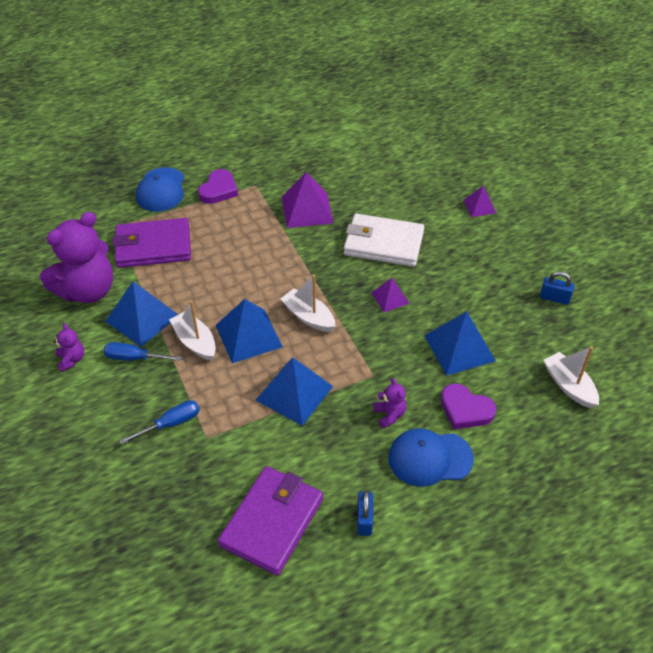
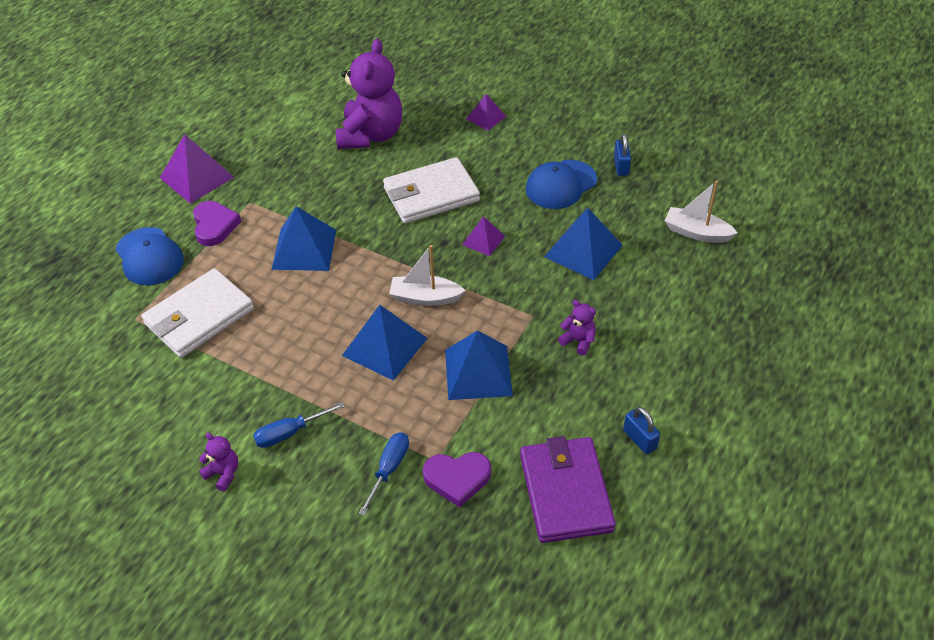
camera: 35 degrees left, 0 degrees up
purple teddy bear [40,212,113,303] -> purple teddy bear moved to [336,39,403,149]
blue pyramid [105,281,178,347] -> blue pyramid moved to [271,206,336,271]
purple wallet [113,218,191,268] -> white wallet [141,268,254,358]
white boat [169,301,216,361] -> none
purple pyramid [282,172,333,228] -> purple pyramid moved to [160,134,234,204]
blue cap [388,428,474,487] -> blue cap moved to [526,160,597,209]
purple heart [441,384,496,429] -> purple heart moved to [423,452,491,507]
blue padlock [540,271,574,305] -> blue padlock turned 75 degrees counterclockwise [614,133,631,176]

